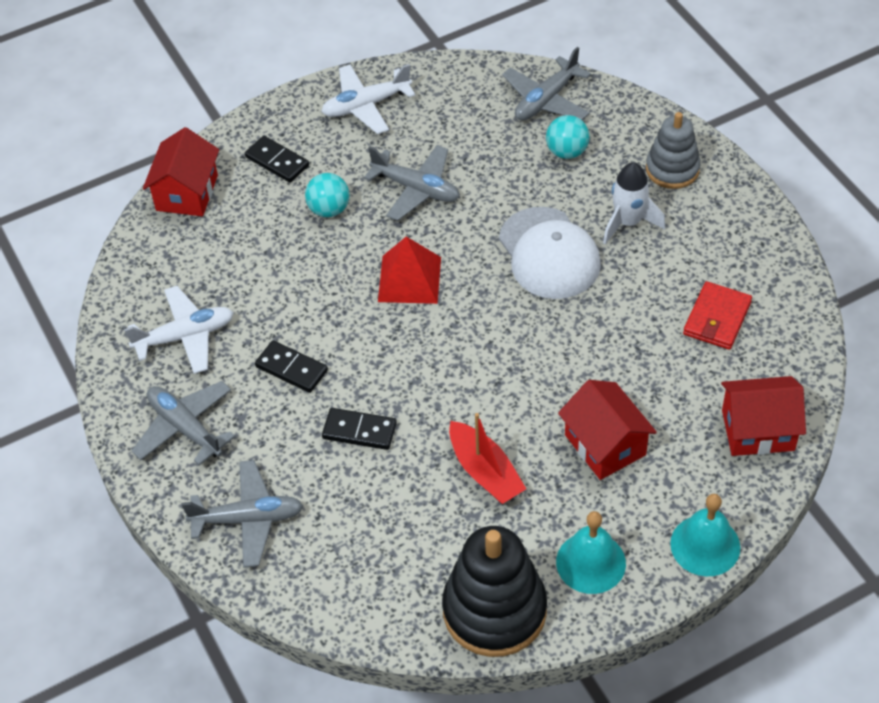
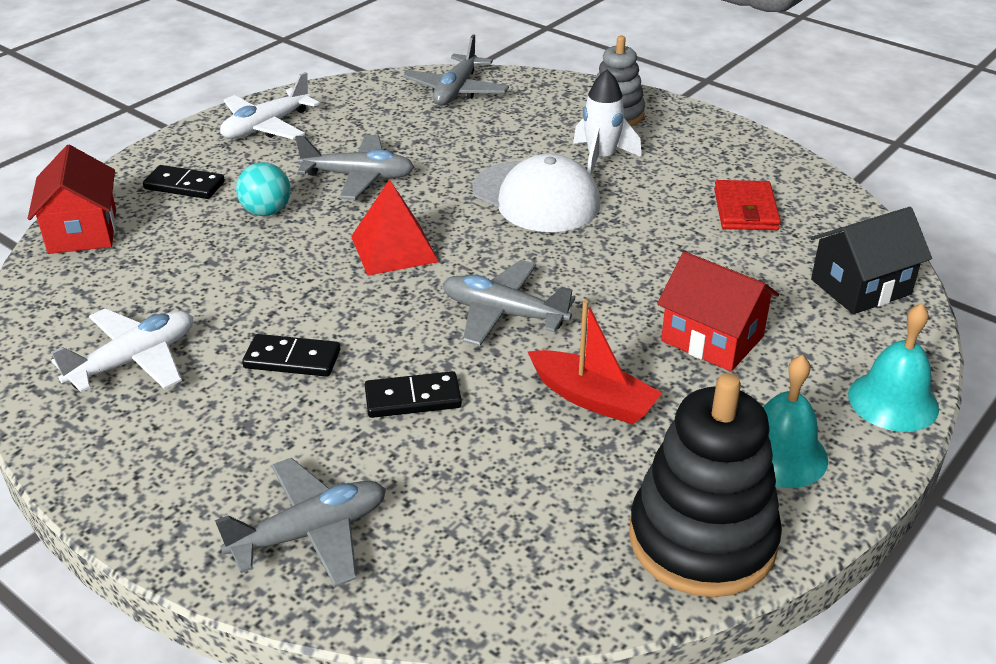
camera: 25 degrees left, 15 degrees down
grey plane [132,381,235,465] -> grey plane moved to [443,260,575,346]
turquoise ball [546,115,590,159] -> none
red house [721,376,806,456] -> black house [811,207,932,314]

